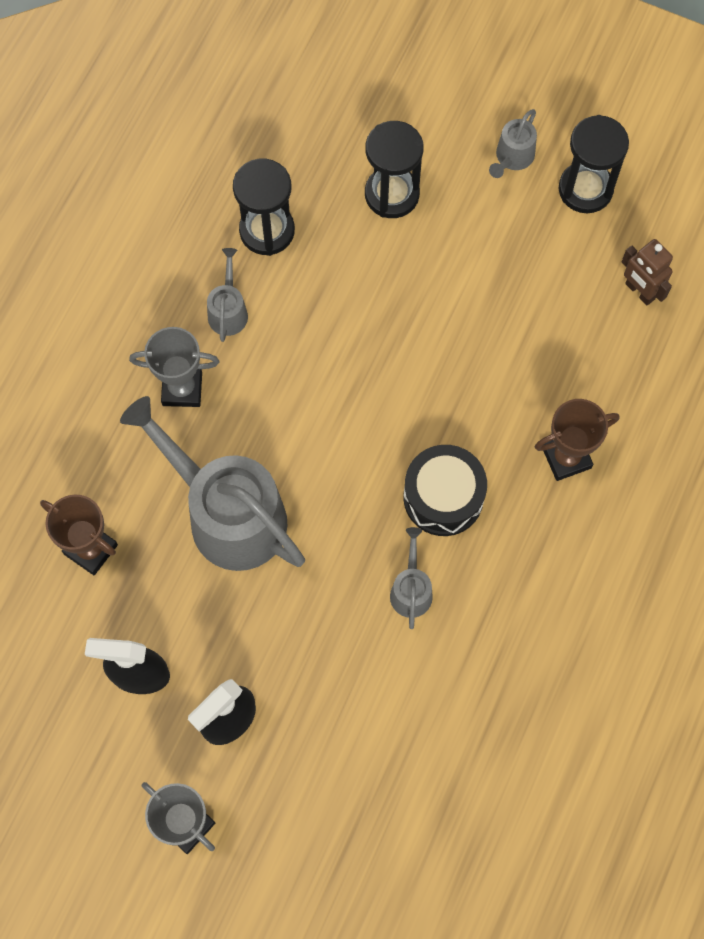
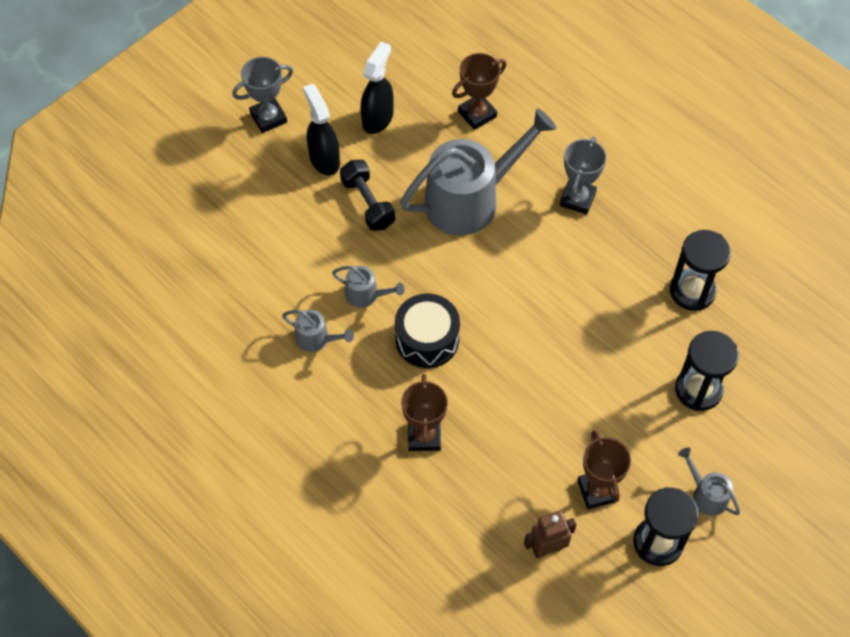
camera: 110 degrees right, 10 degrees down
grey watering can [207,248,248,342] -> grey watering can moved to [282,310,354,352]
none -> black dumbbell [340,160,395,231]
none -> brown trophy [577,430,631,509]

